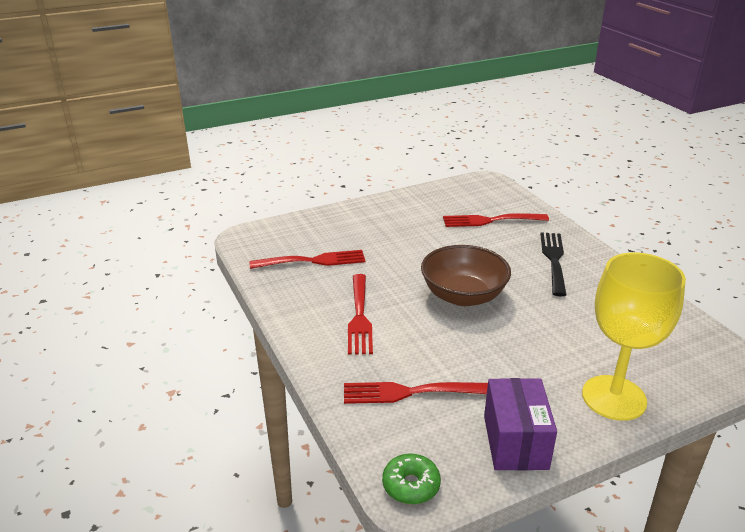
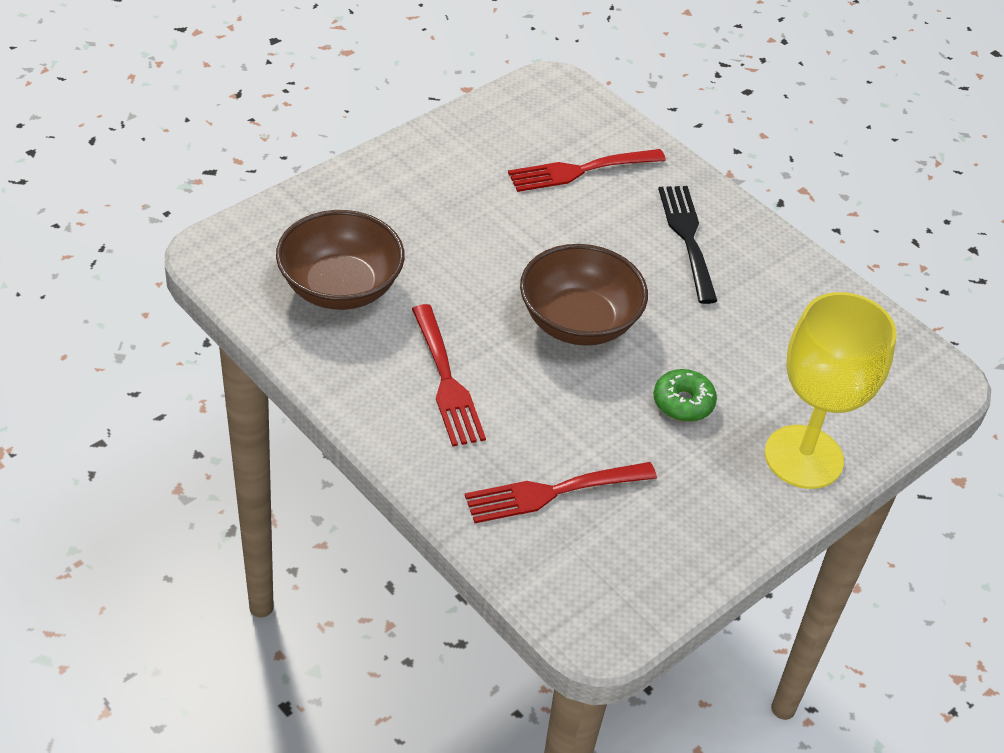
camera: 20 degrees left, 15 degrees up
red fork [249,250,365,269] -> brown bowl [276,210,405,310]
green donut [382,454,441,504] -> green donut moved to [654,369,717,422]
purple box [484,378,557,471] -> none

